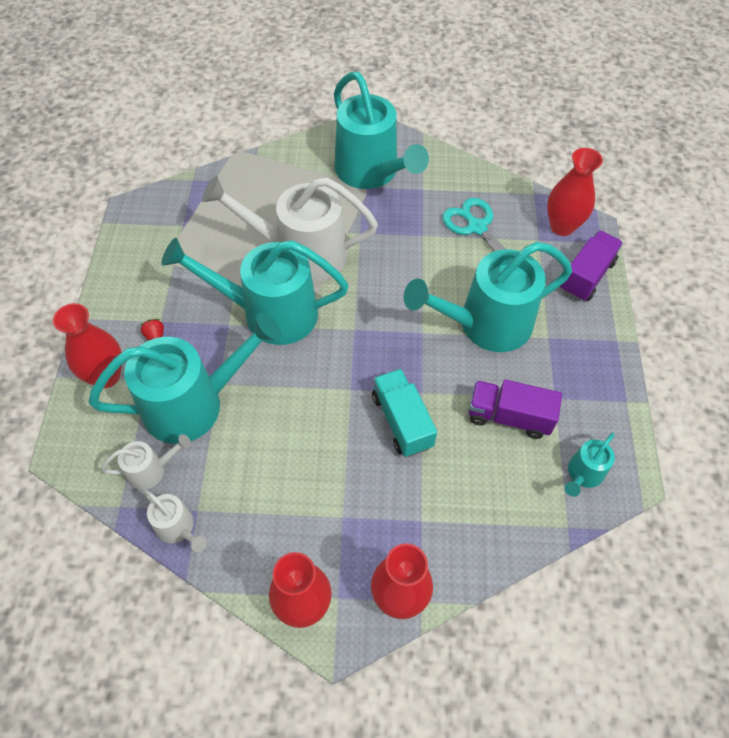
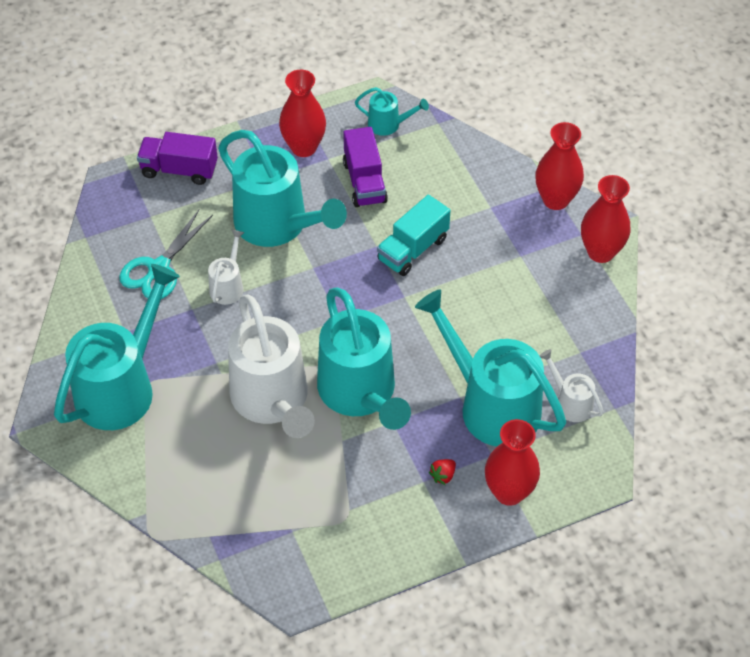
camera: 115 degrees left, 5 degrees down
white watering can [142,489,207,552] -> white watering can moved to [208,230,245,305]
red vase [547,148,603,236] -> red vase moved to [279,70,326,157]

